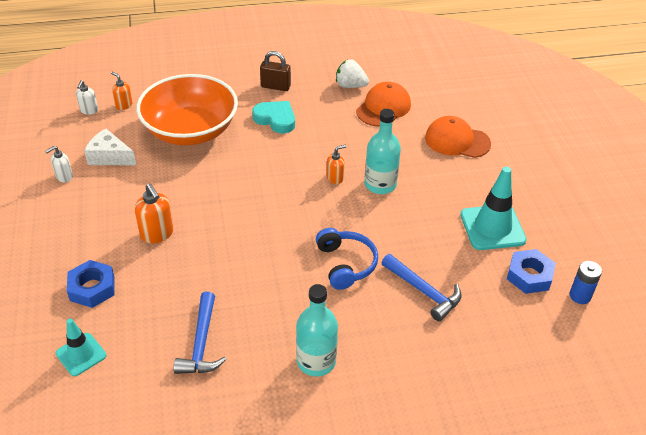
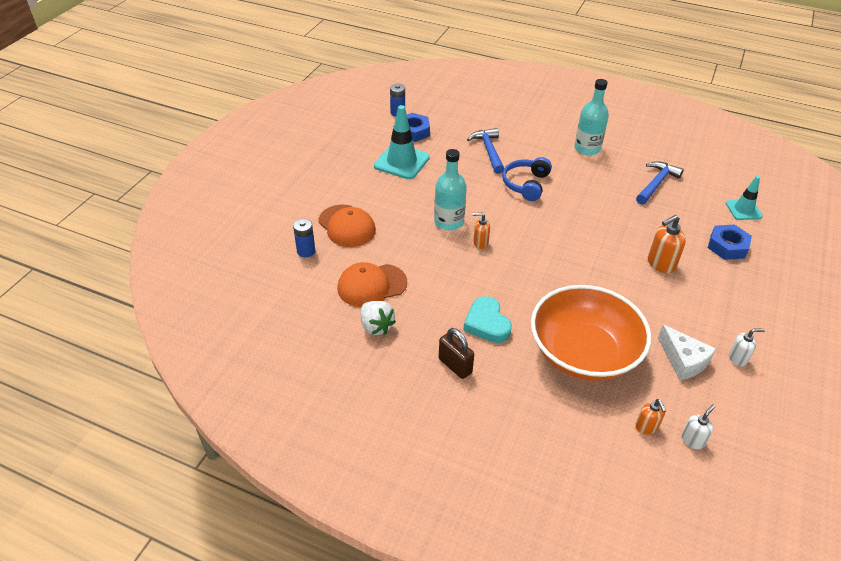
camera: 145 degrees left, 0 degrees up
orange soap dispenser [135,184,174,244] -> orange soap dispenser turned 120 degrees counterclockwise [648,215,686,273]
none -> blue battery [293,219,315,257]

